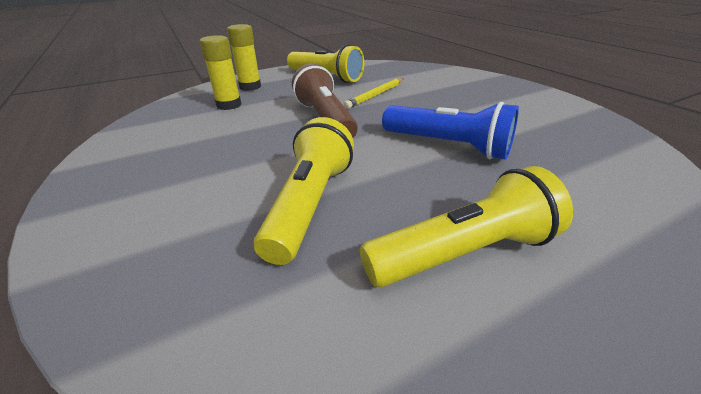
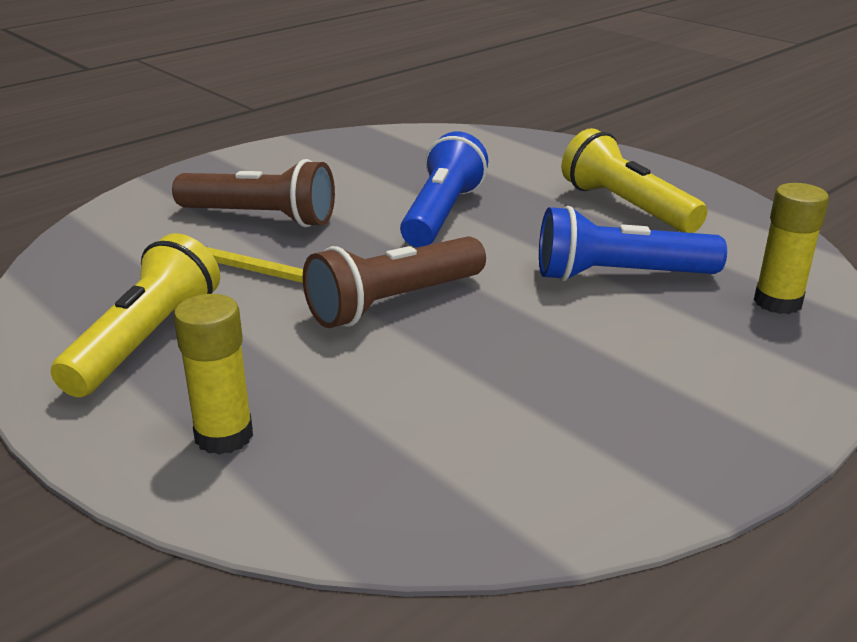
camera: 105 degrees left, 5 degrees down
yellow glue stick [200,35,241,110] -> yellow glue stick moved to [754,183,829,314]
yellow flashlight [254,117,354,265] -> blue flashlight [539,206,727,281]
none -> brown flashlight [172,159,335,227]

